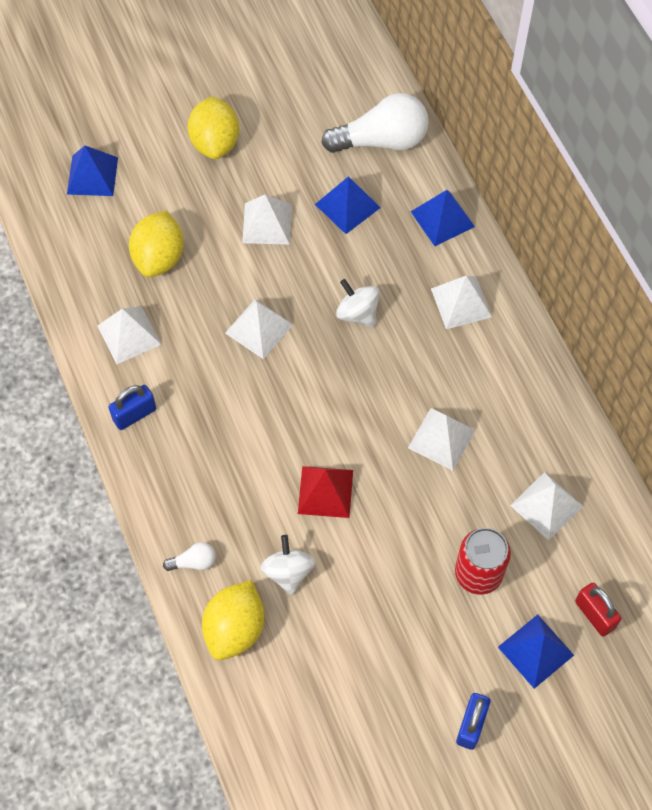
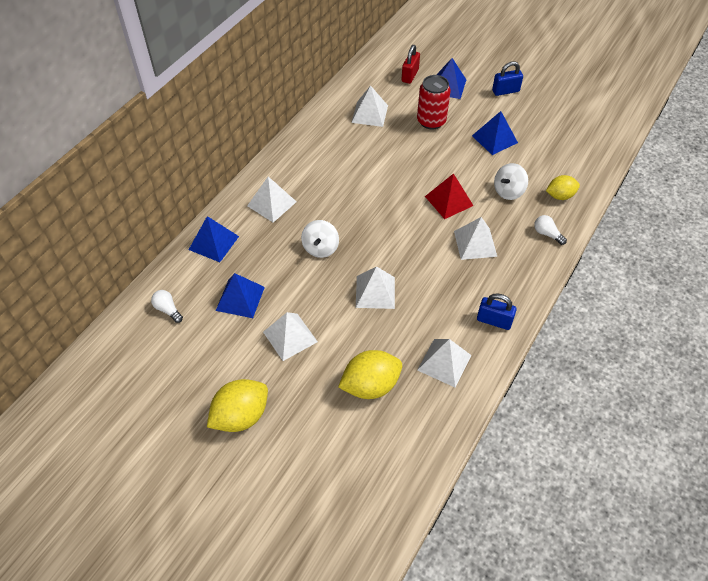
camera: 125 degrees left, 10 degrees down
blue pyramid [67,145,118,196] -> blue pyramid moved to [472,111,518,155]
yellow lemon [202,580,264,660] -> yellow lemon [546,175,580,200], size x0.63
white light bulb [321,93,429,153] -> white light bulb [151,290,183,323], size x0.44
white pyramid [408,408,476,471] -> white pyramid moved to [454,217,497,260]

